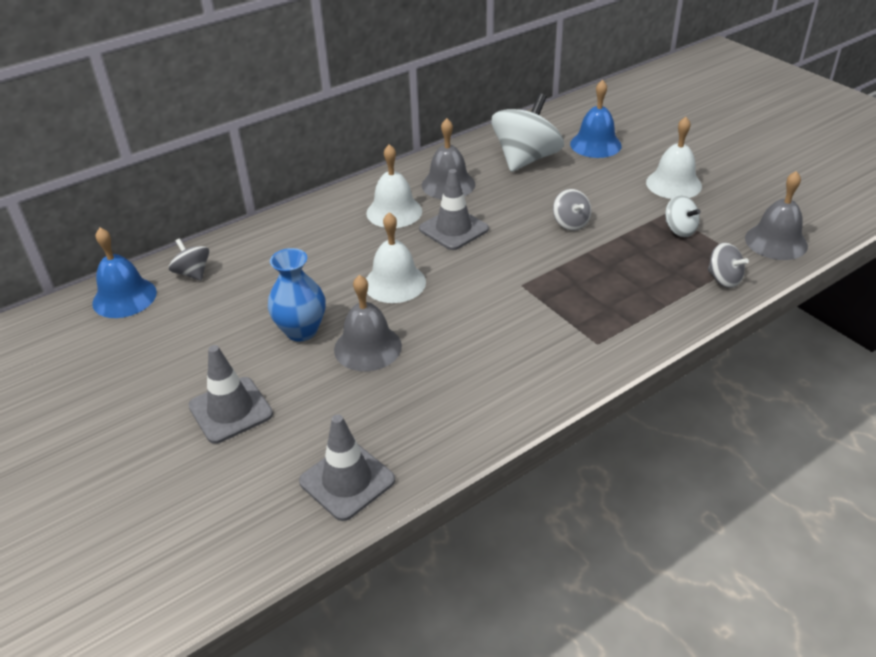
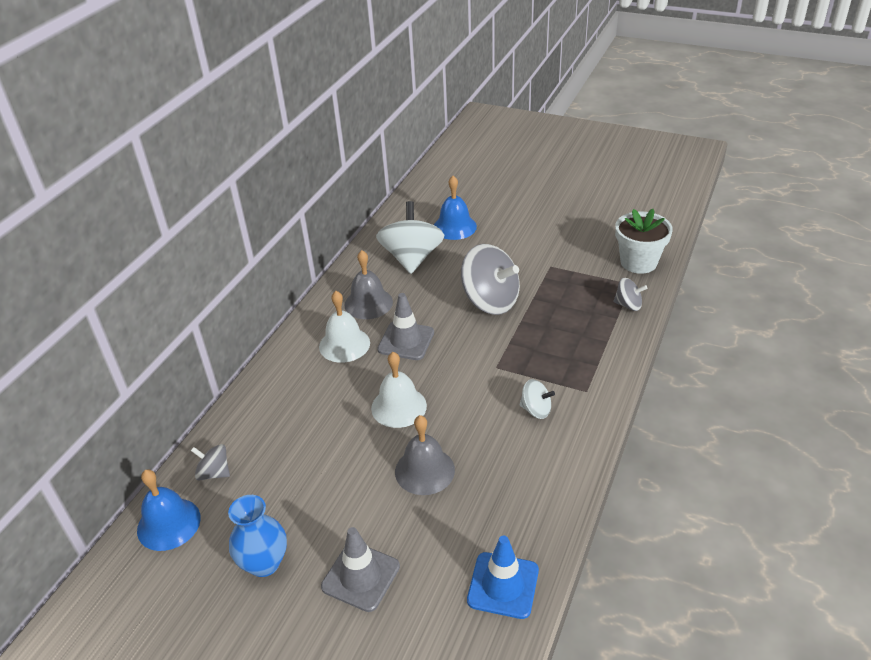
camera: 30 degrees left, 0 degrees up
blue vase [268,248,326,341] -> blue vase moved to [228,495,287,577]
grey traffic cone [299,414,395,521] -> blue traffic cone [467,535,539,619]
grey spinning top [553,189,591,231] -> grey spinning top [461,244,520,315], size x2.04
white bell [646,117,702,199] -> none
white spinning top [666,195,701,237] -> white spinning top moved to [520,379,555,419]
grey bell [745,171,808,260] -> white flower pot [615,209,673,274]

